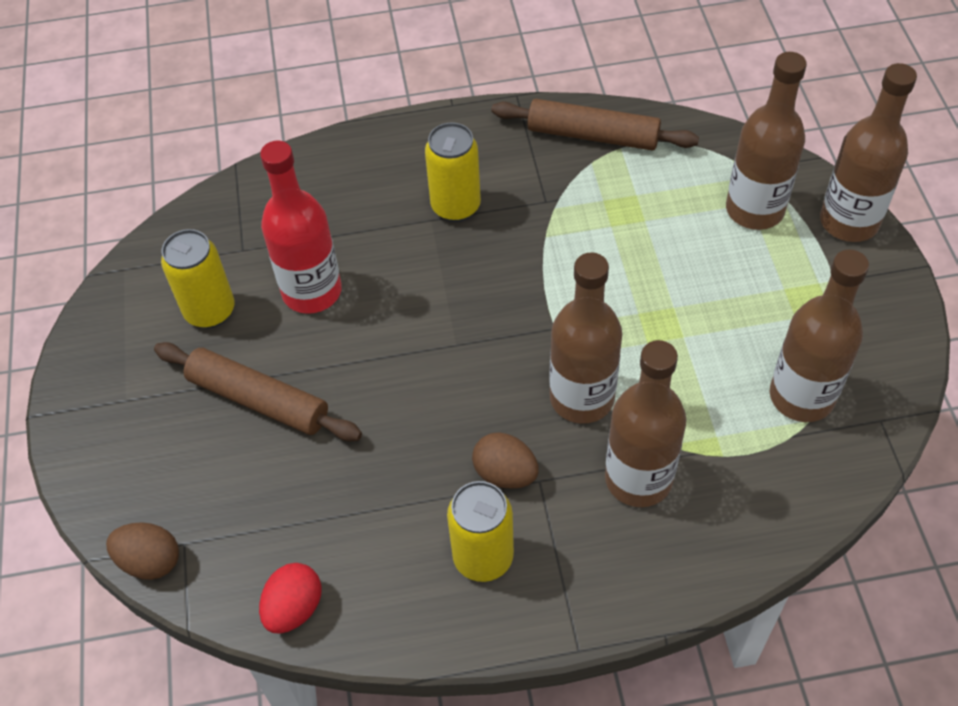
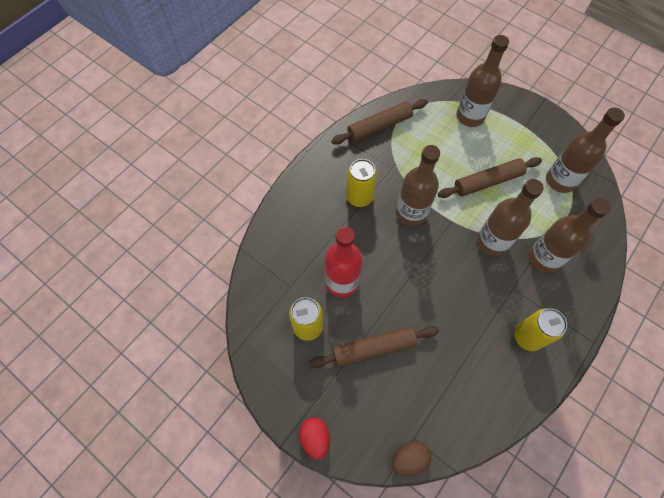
camera: 45 degrees left, 10 degrees up
red egg [259,563,322,634] -> red egg moved to [299,417,330,460]
brown egg [472,432,539,489] -> none
brown bottle [820,63,917,242] -> brown bottle moved to [396,145,440,226]
none -> brown rolling pin [438,157,542,198]

